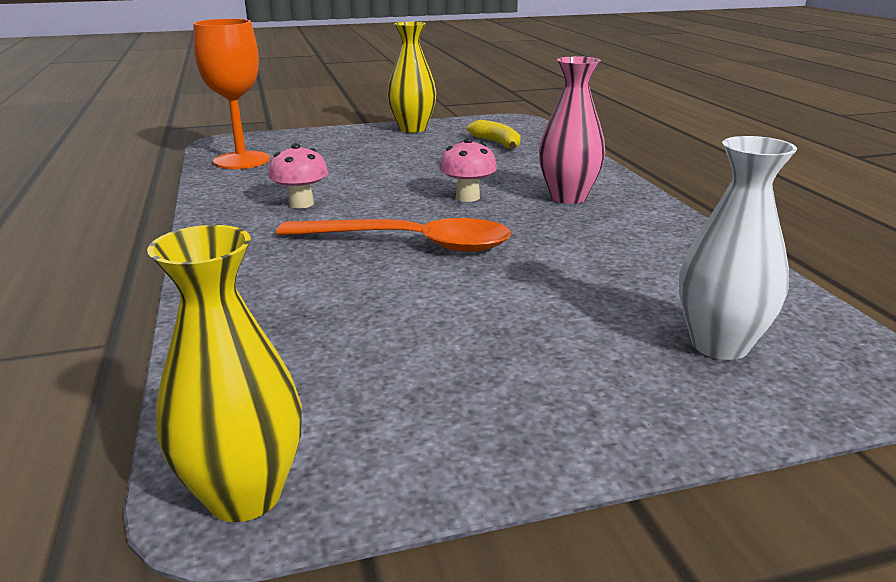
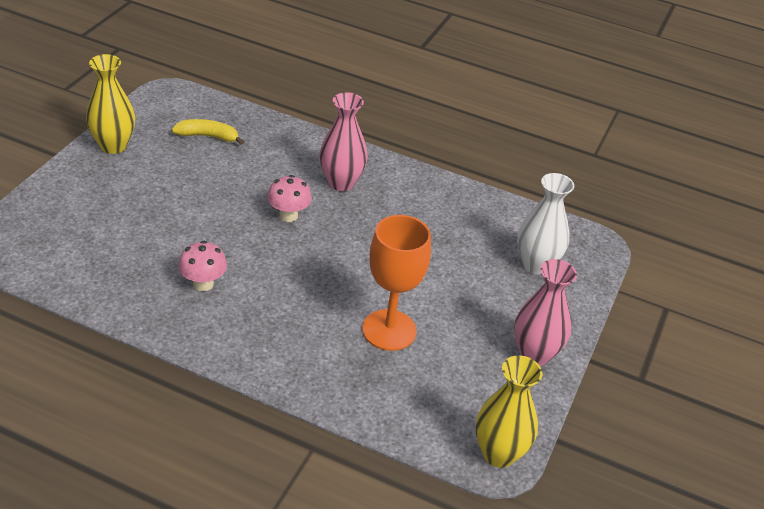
camera: 55 degrees left, 15 degrees up
orange goblet [193,19,270,169] -> orange goblet moved to [362,215,431,351]
orange spoon [276,218,511,252] -> none
none -> pink vase [514,259,577,366]

